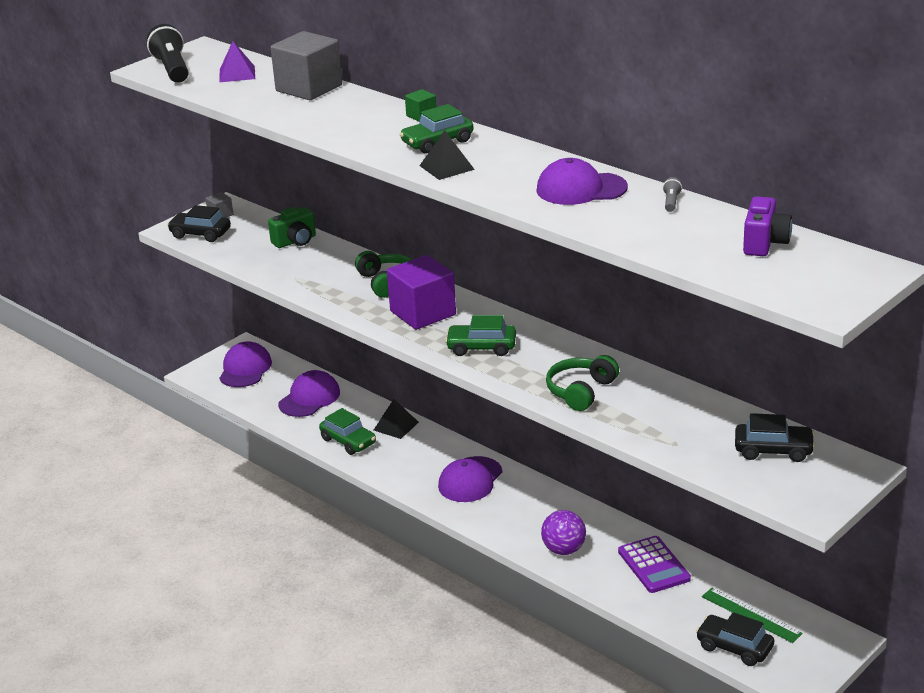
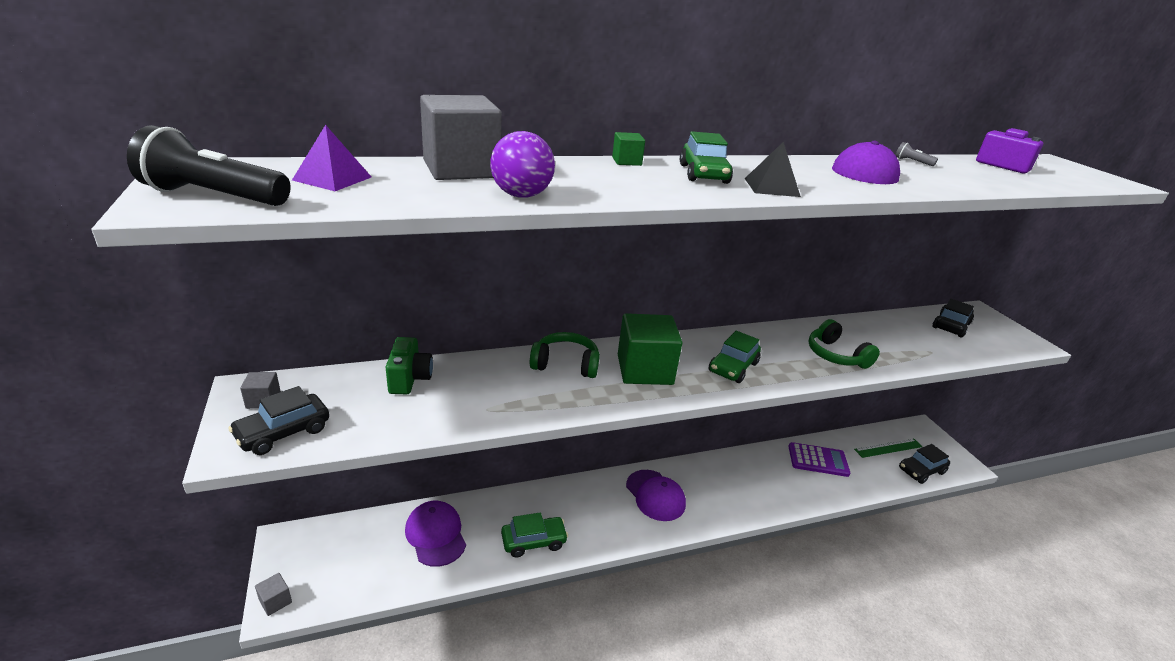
camera: 65 degrees left, 0 degrees up
purple cap [219,341,272,387] -> none
black pyramid [374,399,419,439] -> none
purple cube [387,255,456,330] -> green cube [618,313,682,385]
purple ball [541,510,586,555] -> purple ball moved to [490,131,555,198]
none -> grey cube [255,573,292,616]

